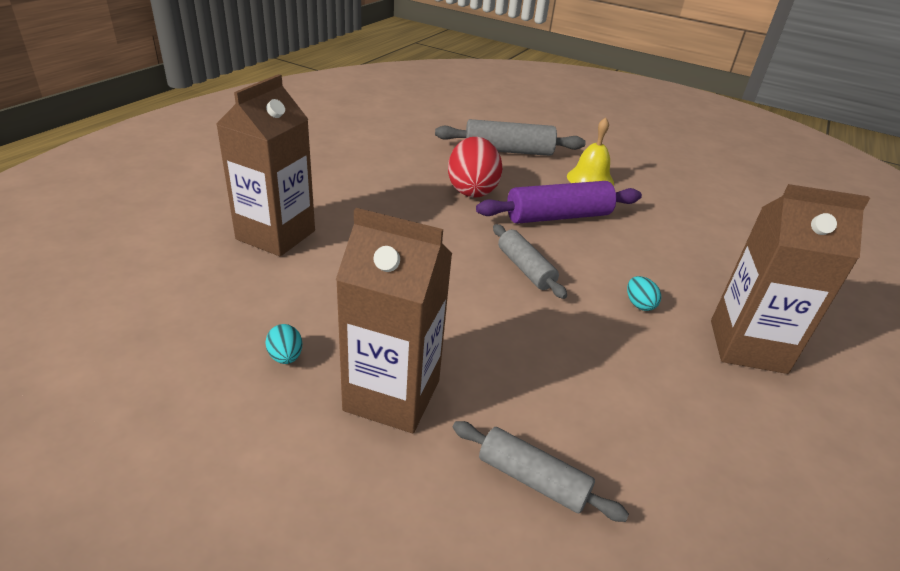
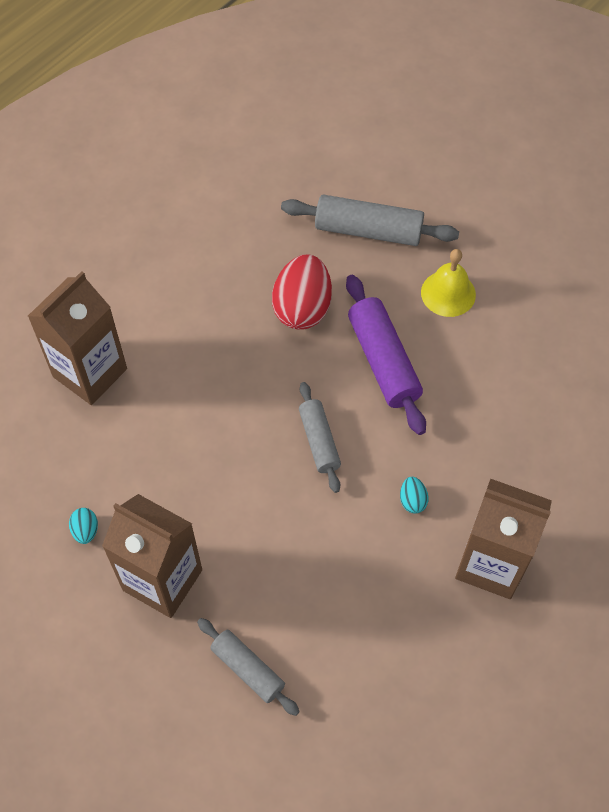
camera: 15 degrees right, 25 degrees up
purple rolling pin [476,181,642,224] -> purple rolling pin turned 75 degrees clockwise [346,275,426,435]

